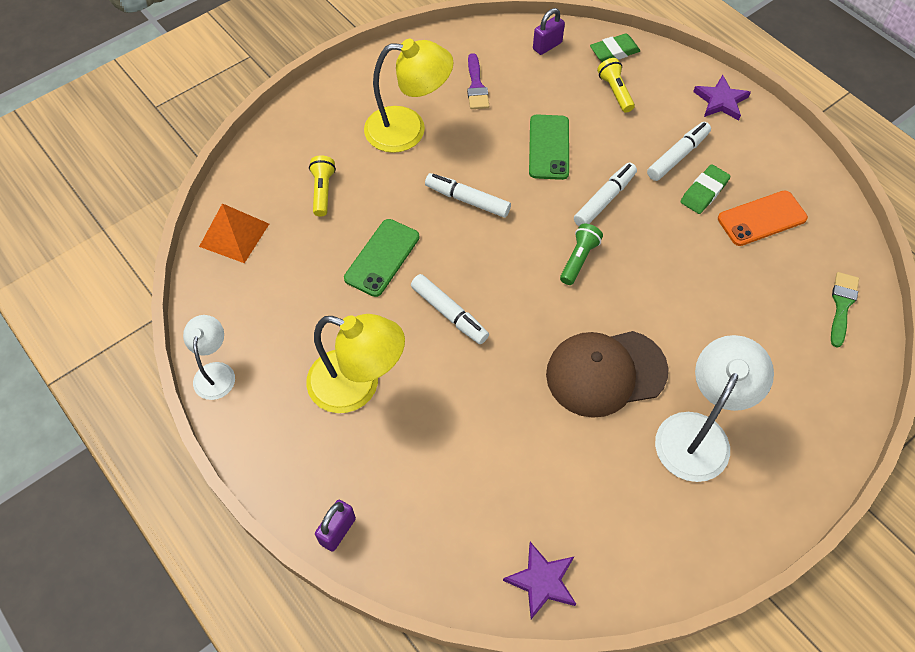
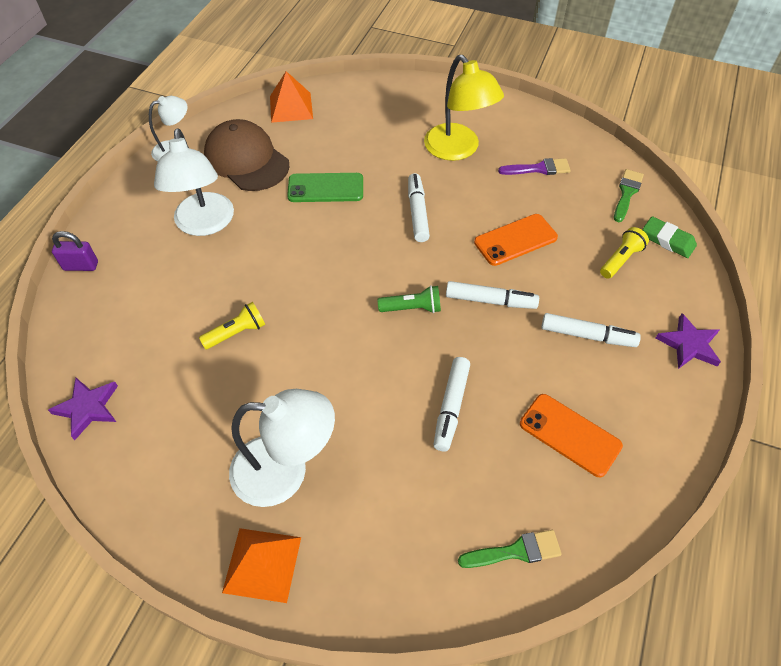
camera: 60 degrees right, 5 degrees down
yellow lamp [306,314,405,413] -> white lamp [154,128,234,236]
yellow flashlight [309,156,336,217] -> yellow flashlight moved to [199,302,265,349]
white marker [411,274,489,344] -> white marker moved to [433,357,470,452]
purple brush [467,53,489,109] -> purple brush turned 150 degrees counterclockwise [498,158,571,175]
green phone [529,115,569,180] -> orange phone [474,214,558,266]
purple padlock [533,8,565,55] -> green brush [614,169,644,222]
brown cap [546,331,668,418] -> brown cap moved to [204,119,289,191]
green eraser [680,164,731,214] -> none
none -> orange pyramid [222,528,301,603]

